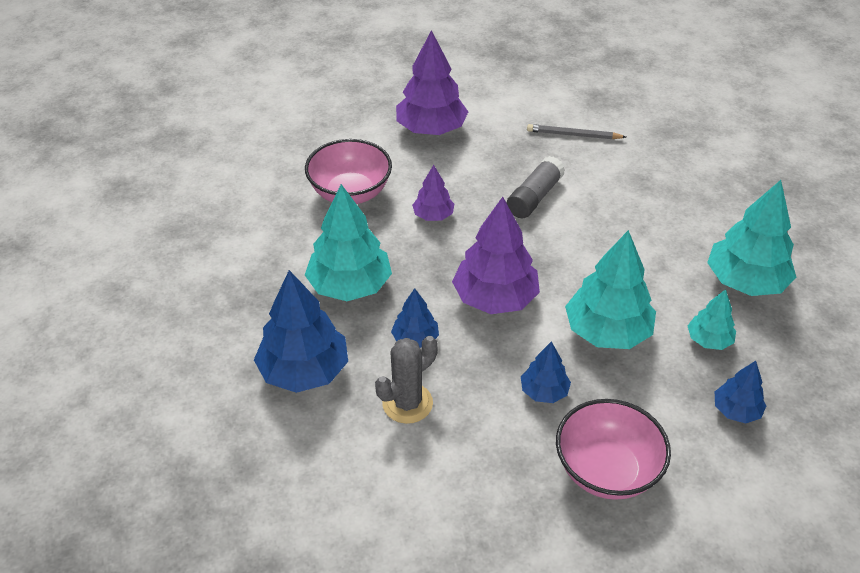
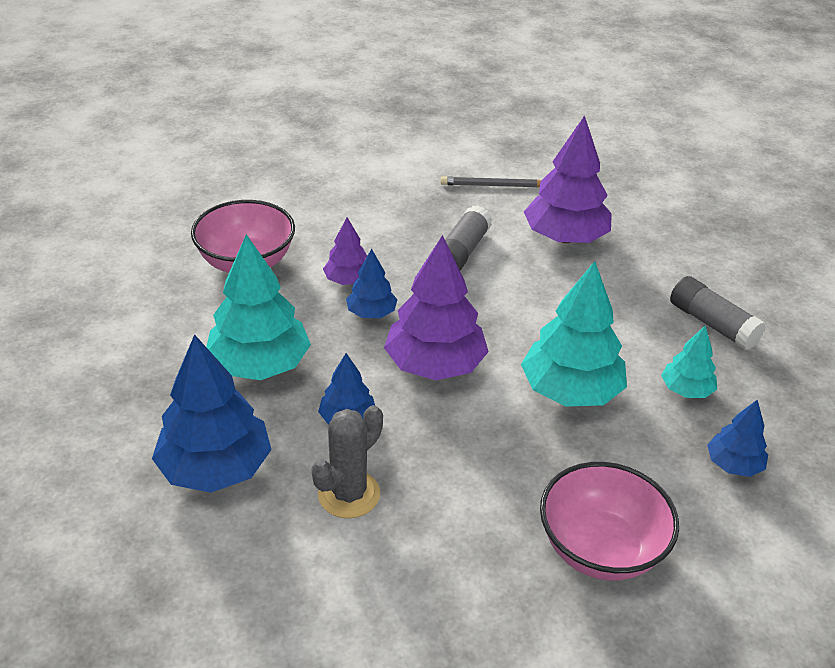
camera: 10 degrees left, 5 degrees down
purple tree [396,30,468,135] -> purple tree moved to [524,115,612,243]
blue tree [521,341,571,403] -> blue tree moved to [346,249,398,318]
turquoise tree [707,180,796,296] -> grey glue stick [670,276,766,351]

